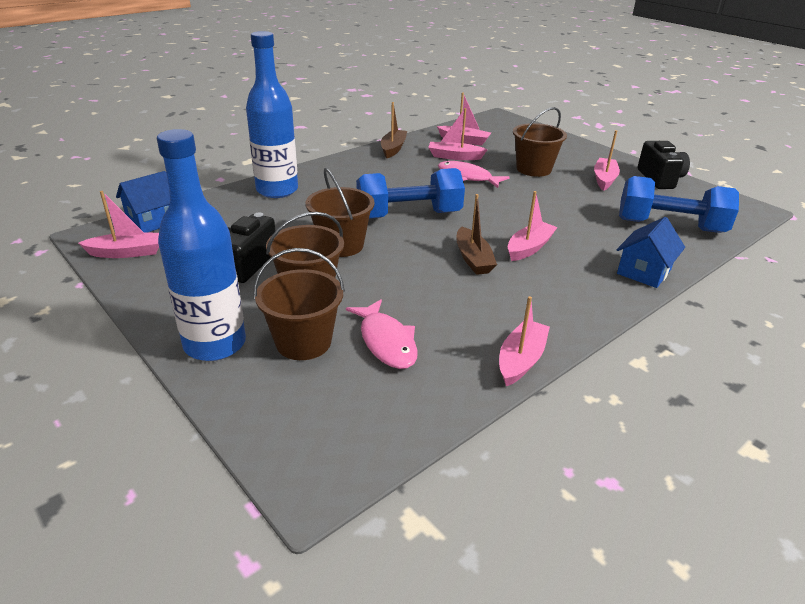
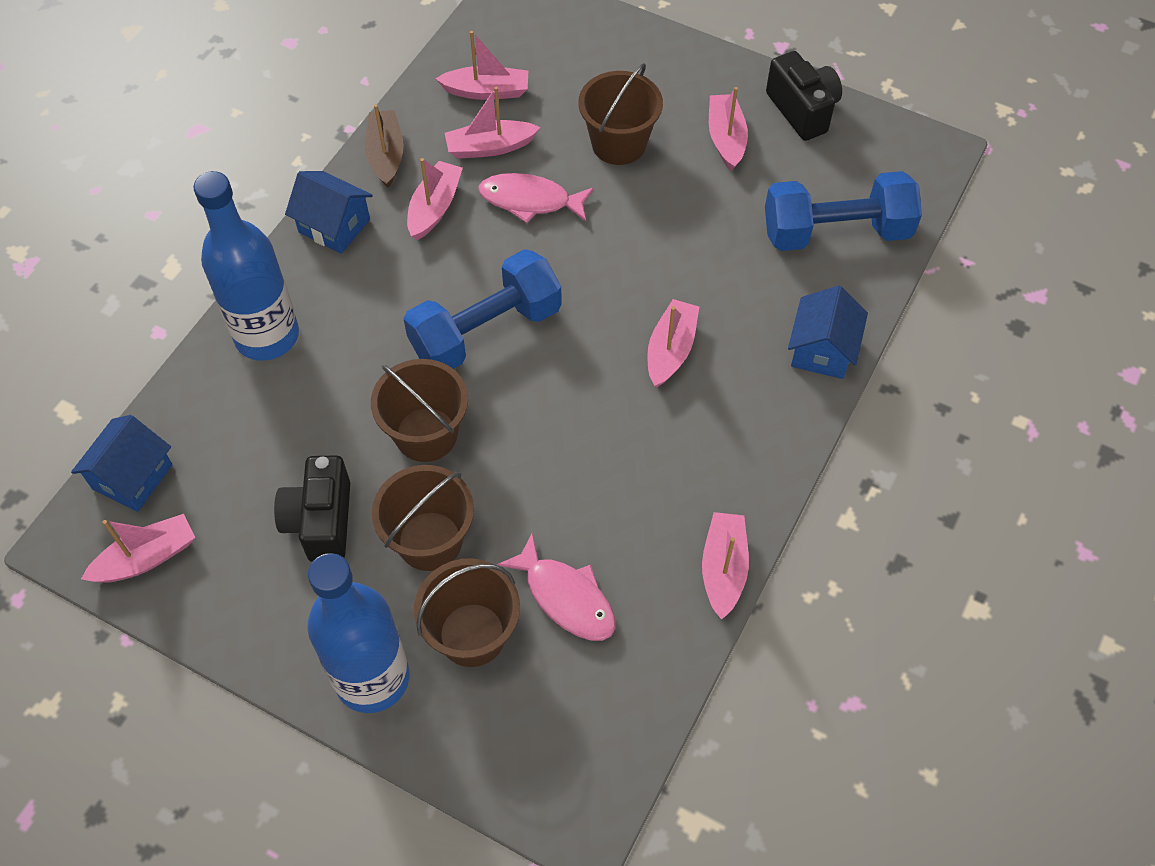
camera: 20 degrees left, 25 degrees up
brown boat [456,194,497,275] -> none
none -> blue house [285,171,373,254]
none -> pink boat [407,158,463,240]

